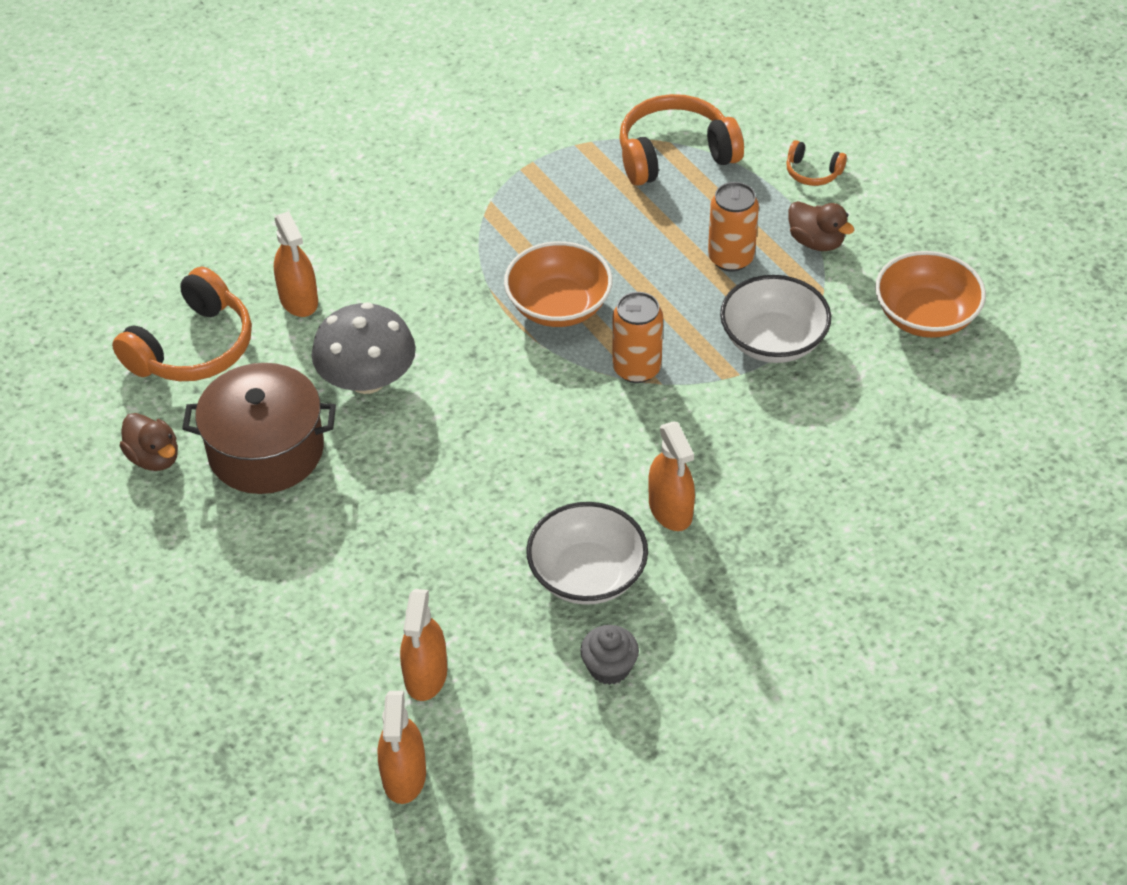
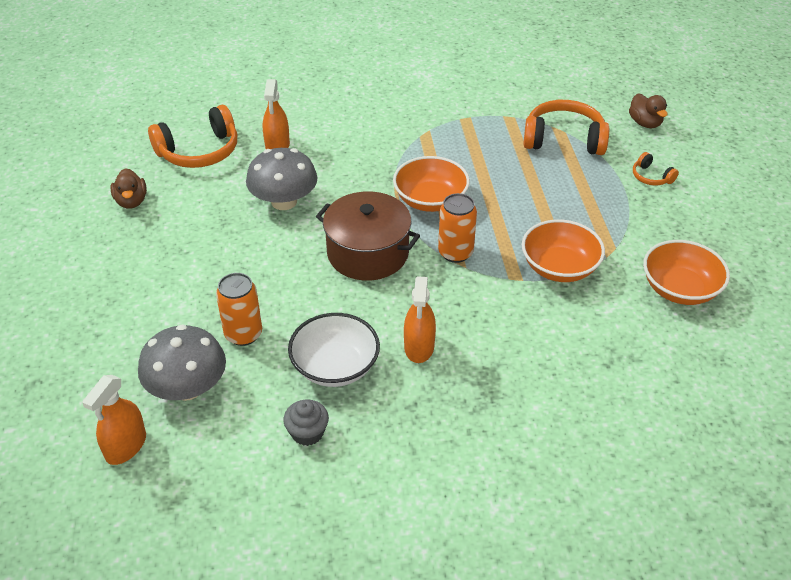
camera: 25 degrees right, 5 degrees down
brown pot [182,363,336,494] -> brown pot moved to [316,191,420,281]
orange spray bottle [400,589,447,701] -> grey mushroom [138,325,226,401]
orange can [708,182,759,272] -> orange can moved to [216,273,262,346]
white bowl [720,275,831,363] -> orange bowl [522,219,605,282]
brown duck [788,201,854,251] -> brown duck moved to [629,93,668,128]

